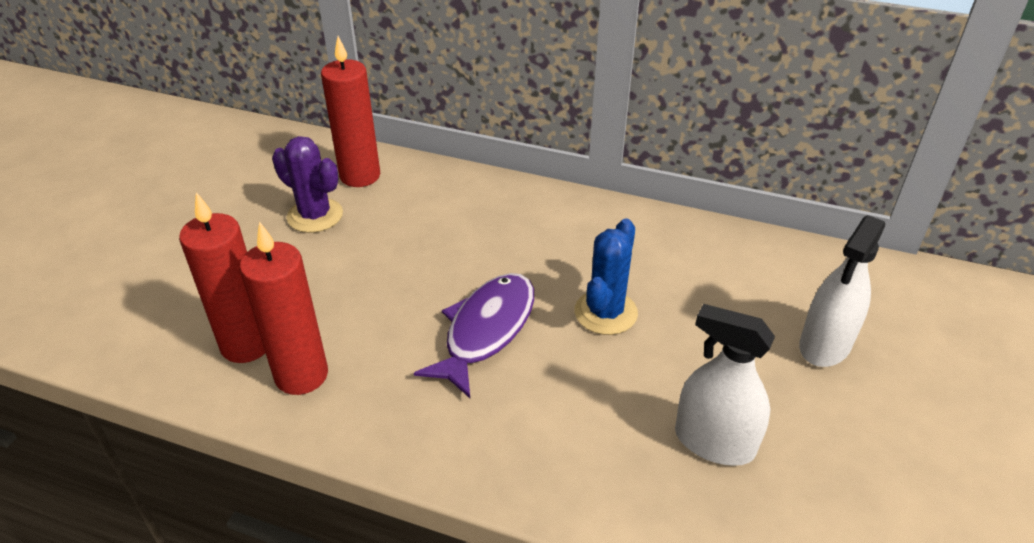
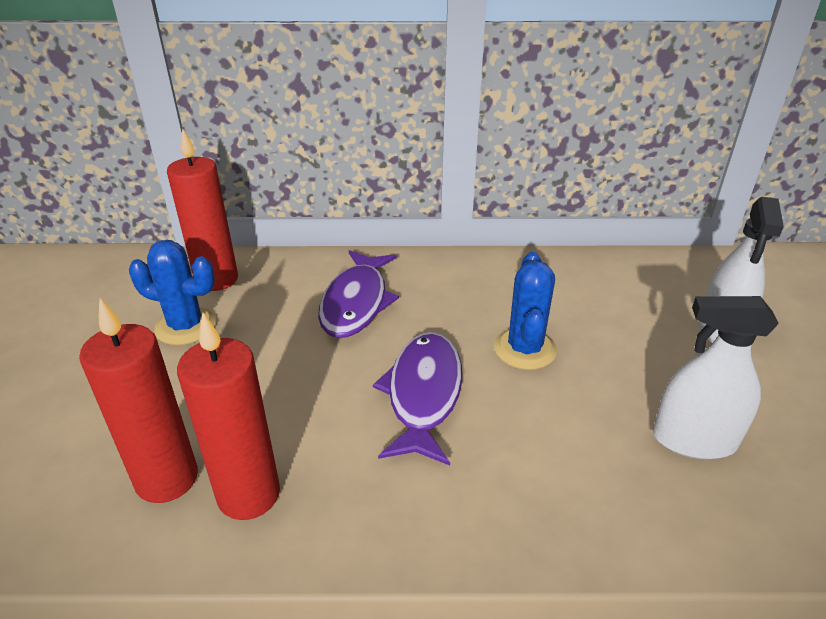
camera: 20 degrees left, 5 degrees down
purple cactus [272,136,343,233] -> blue cactus [129,240,217,345]
none -> purple fish [318,250,399,338]

